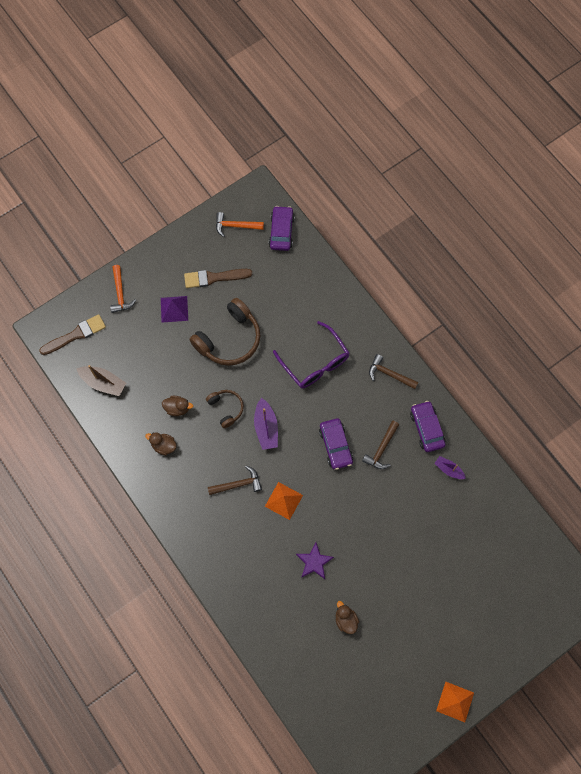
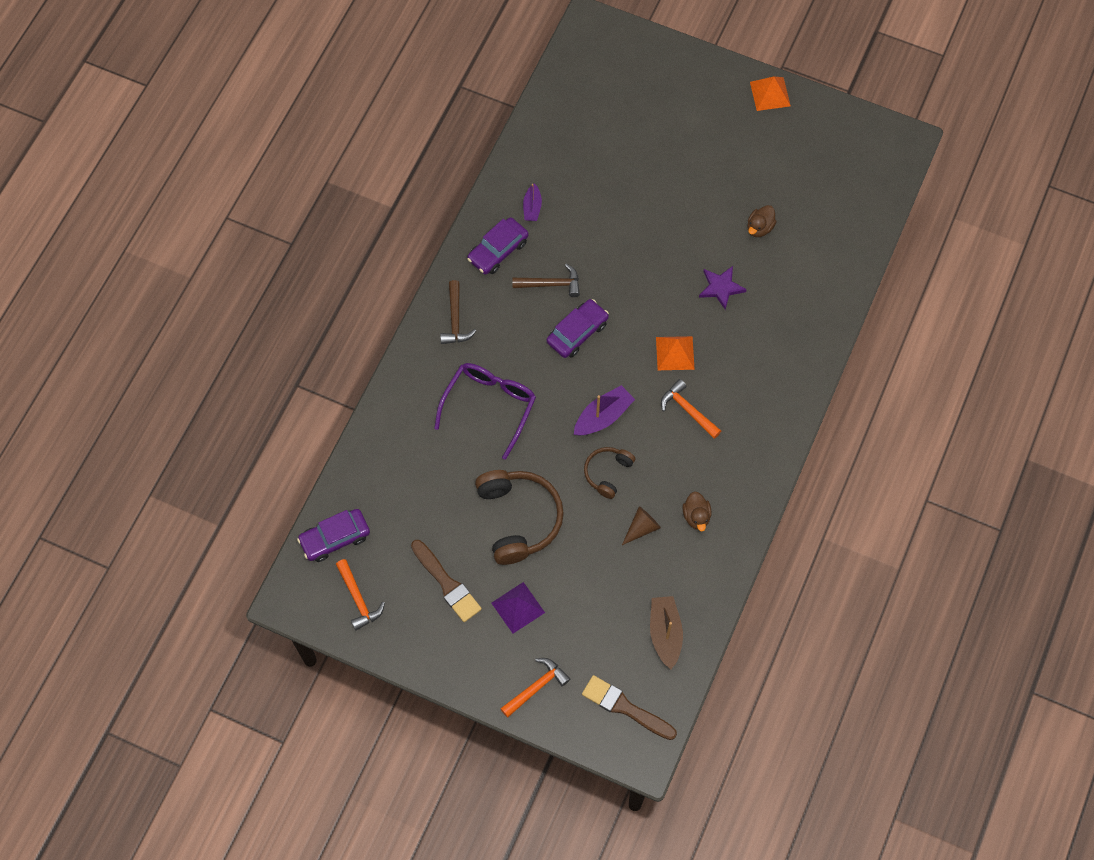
camera: 120 degrees left, 5 degrees down
brown duck [162,396,193,416] -> brown cone [622,506,661,545]
brown headphones [190,298,261,366] -> brown headphones turned 60 degrees clockwise [475,470,564,565]
brown hammer [208,466,262,495] -> orange hammer [661,379,721,439]

